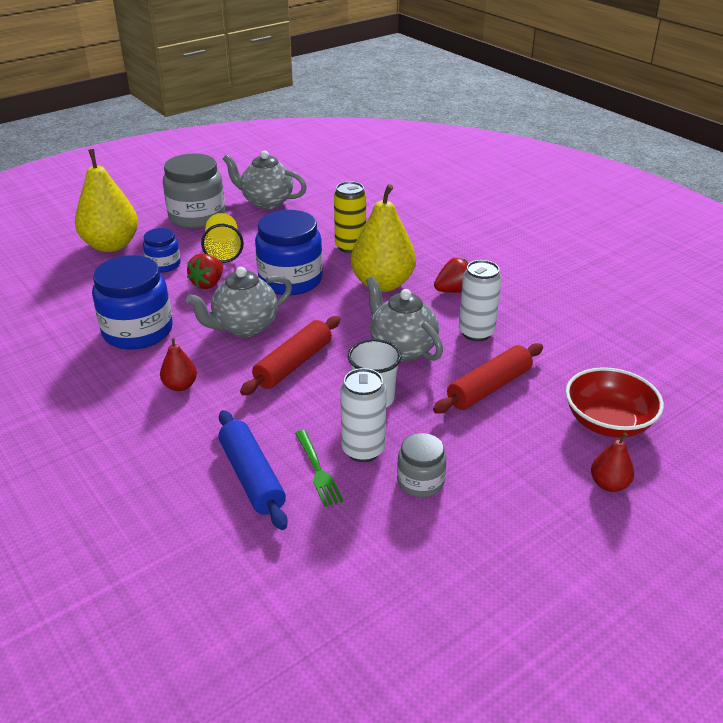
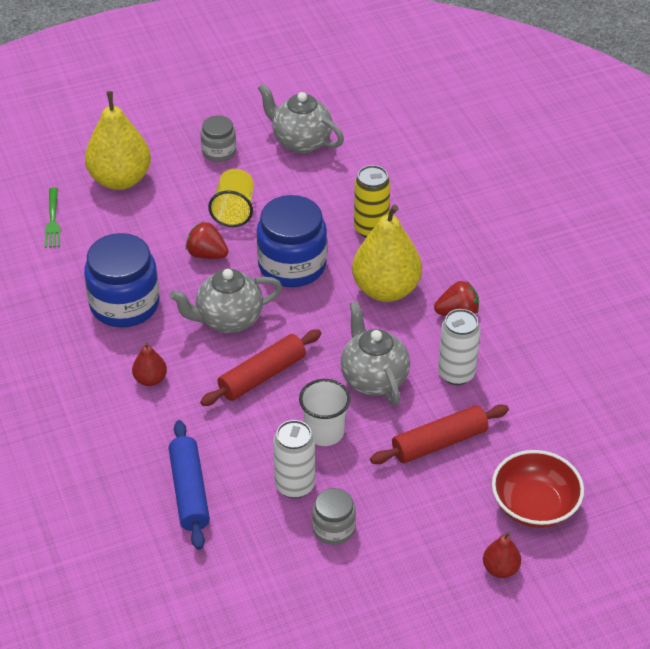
camera: 15 degrees right, 10 degrees up
blue jar [143,228,181,273] -> none
grey jar [163,153,225,229] -> grey jar [201,115,236,162], size x0.54
red strawberry [187,254,223,289] -> red strawberry turned 75 degrees clockwise [186,222,228,259]
green fork [295,430,344,507] -> green fork moved to [45,187,60,248]

